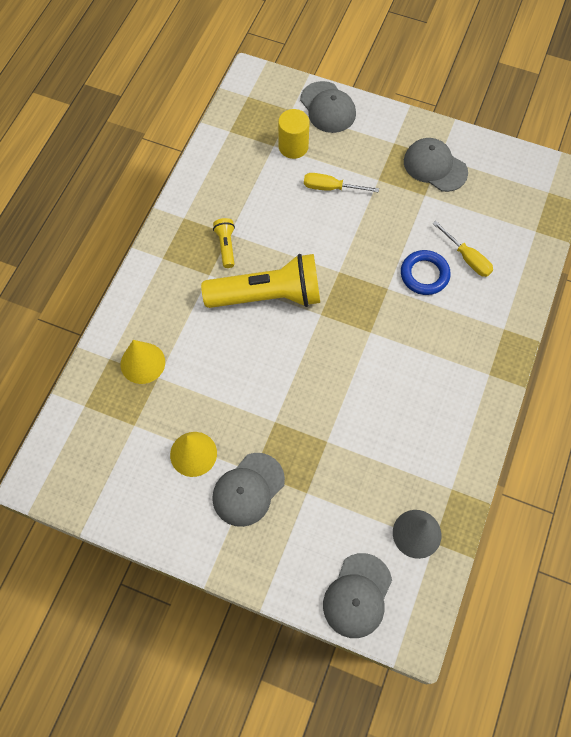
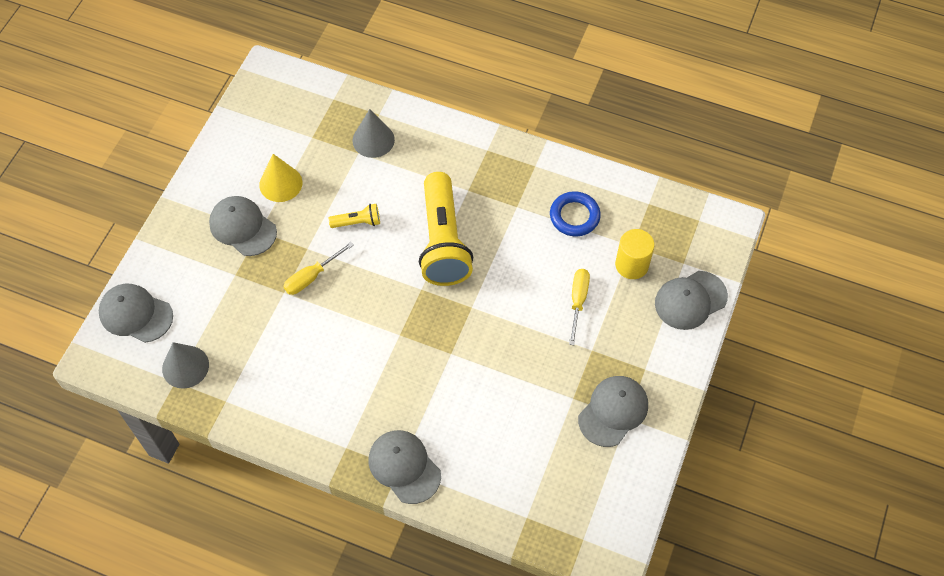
camera: 90 degrees right, 5 degrees down
yellow cone [121,340,165,384] -> grey cone [353,109,395,158]
yellow flashlight [213,218,235,268] -> yellow flashlight moved to [329,204,380,228]
blue ring [401,250,451,295] -> blue ring moved to [550,191,601,237]
yellow screwdriver [432,221,493,277] -> yellow screwdriver moved to [283,242,354,295]
none -> grey cap [369,430,441,504]

